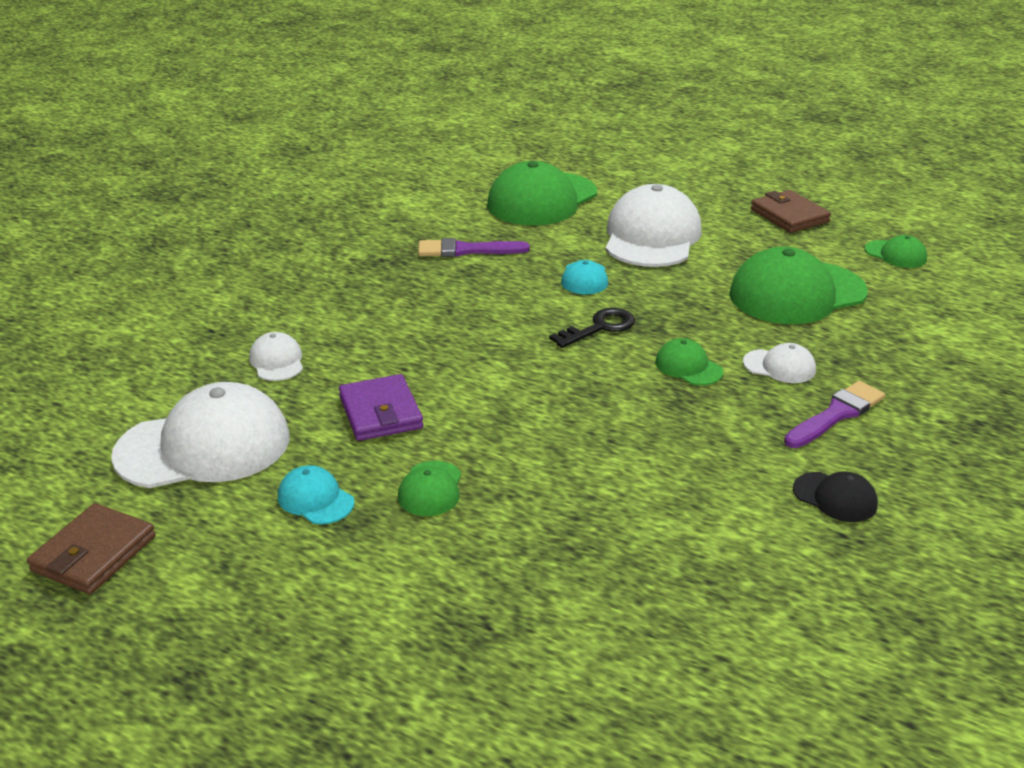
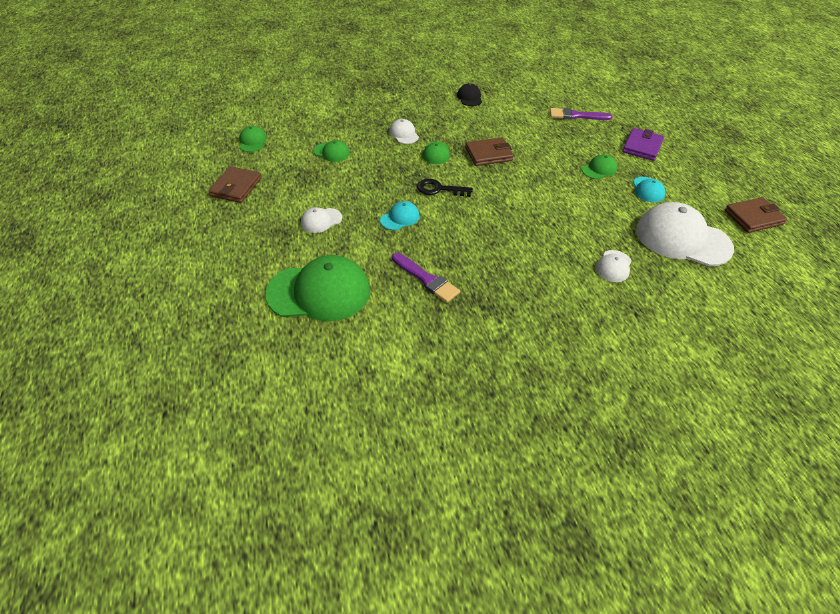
camera: 135 degrees left, 15 degrees up
purple wallet [339,374,423,441] -> purple wallet moved to [622,128,664,161]
white cap [606,184,702,267] -> white cap [301,207,342,233], size x0.46
green cap [729,247,868,324] -> green cap [314,140,350,162], size x0.46
purple brush [784,381,885,448] -> purple brush moved to [550,108,613,120]
none -> brown wallet [465,137,514,166]

